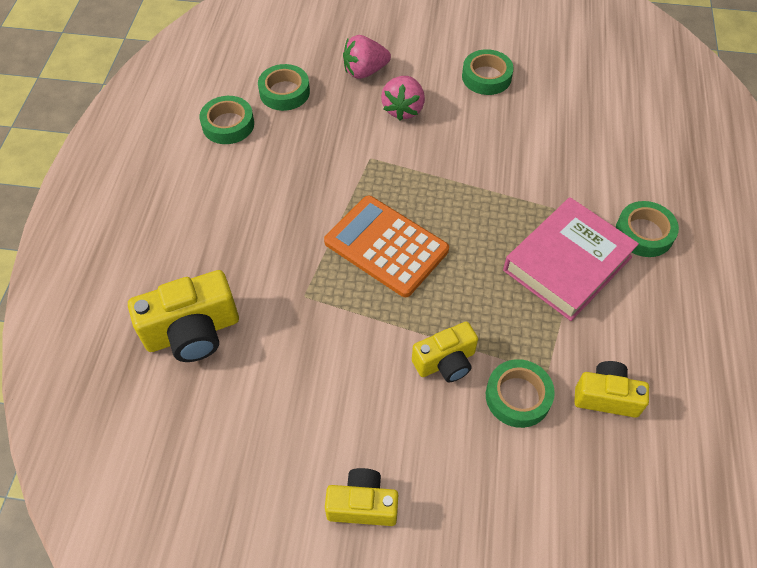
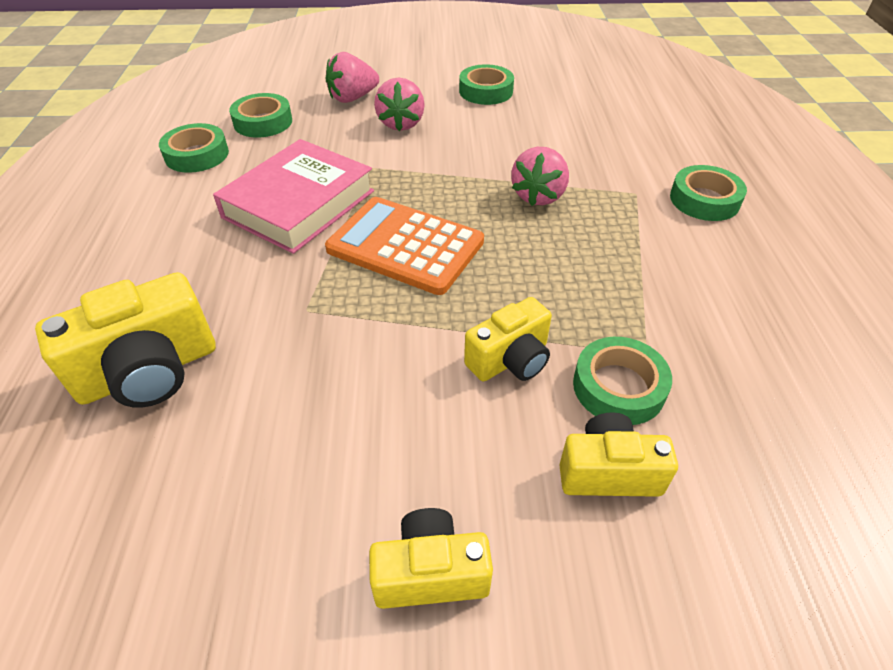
camera: 10 degrees left, 10 degrees down
pink book [503,197,639,321] -> pink book moved to [213,139,374,254]
yellow camera [574,361,649,418] -> yellow camera moved to [559,412,678,497]
none -> pink strawberry [511,147,569,206]

